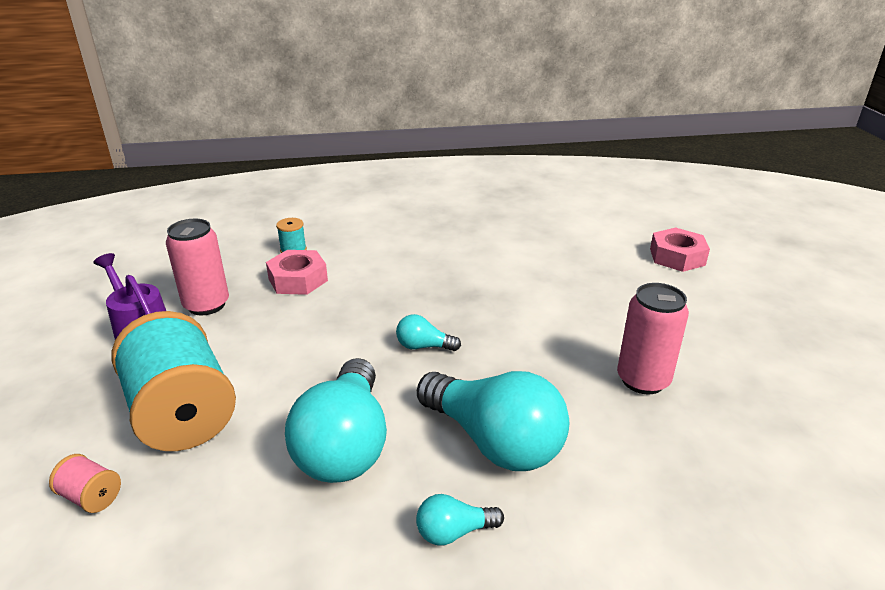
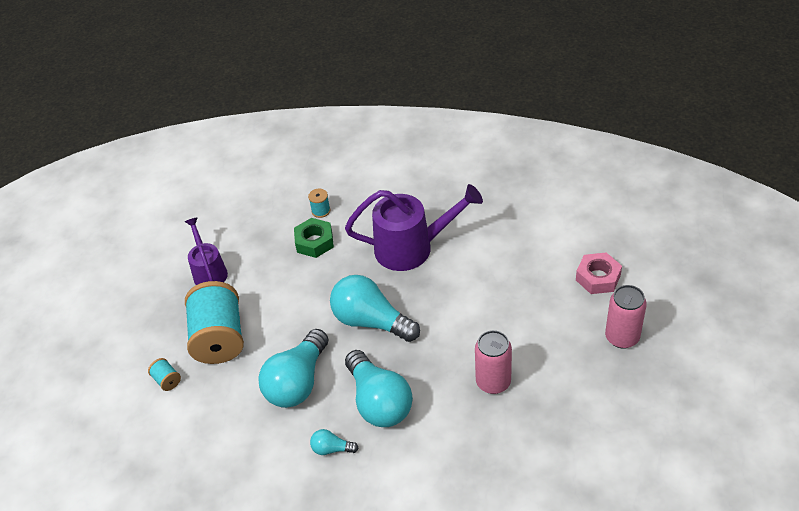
camera: 25 degrees right, 15 degrees up
pink spool [49,454,121,513] -> turquoise spool [148,358,181,391]
pink can [166,219,229,315] -> pink can moved to [605,285,647,349]
pink nut [266,250,328,295] -> green nut [294,218,334,258]
turquoise light bulb [396,314,461,351] -> turquoise light bulb [330,275,420,342], size x2.23
none -> purple watering can [345,184,483,271]

